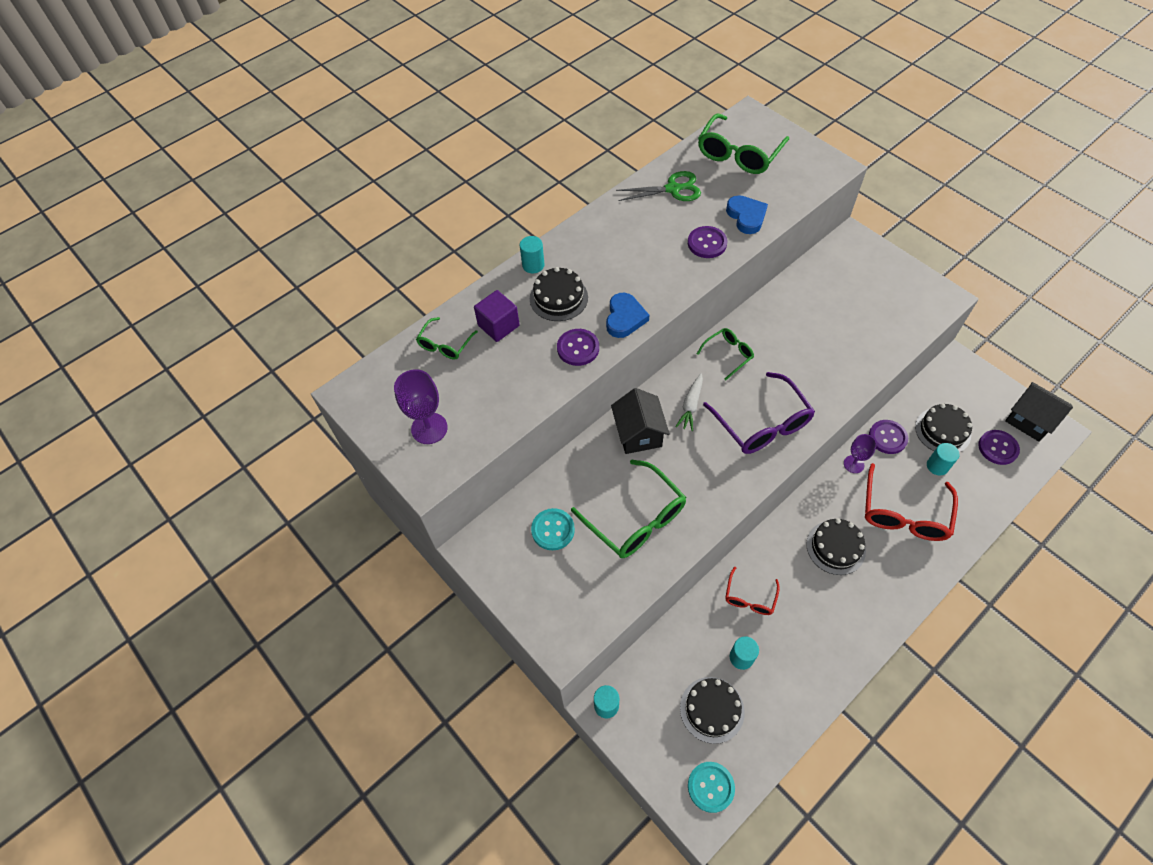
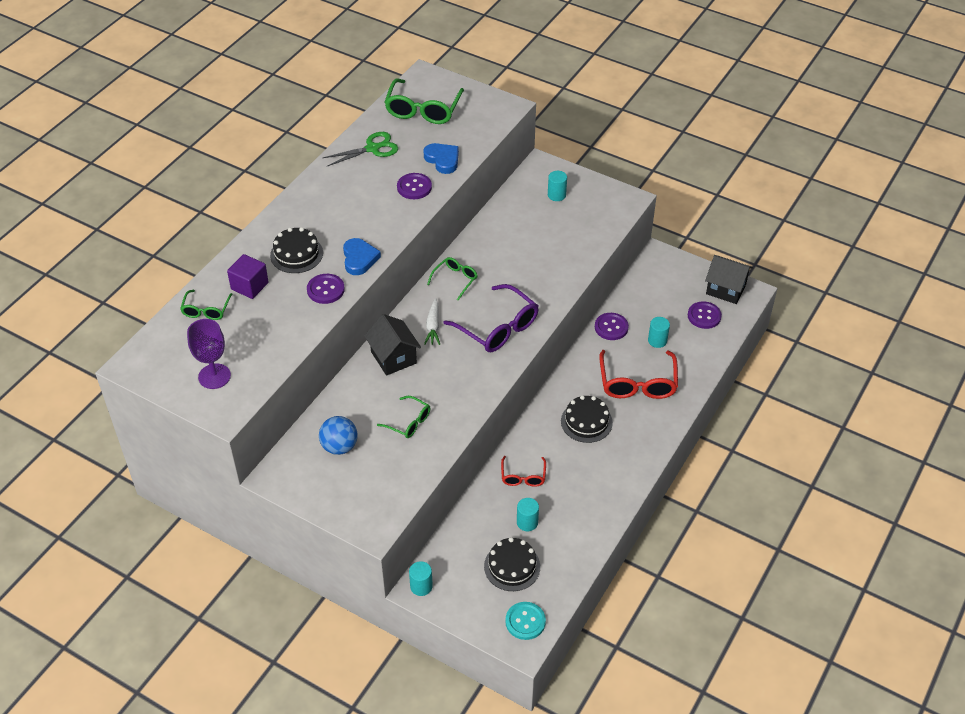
camera: 20 degrees left, 10 degrees down
turquoise cylinder [520,236,545,274] -> turquoise cylinder moved to [548,171,567,201]
turquoise button [531,508,575,550] -> blue ball [319,416,358,455]
green glasses [571,460,686,558] -> green glasses [377,396,430,438], size x0.55
purple goblet [844,434,877,473] -> none
black cake [915,403,972,453] -> none

